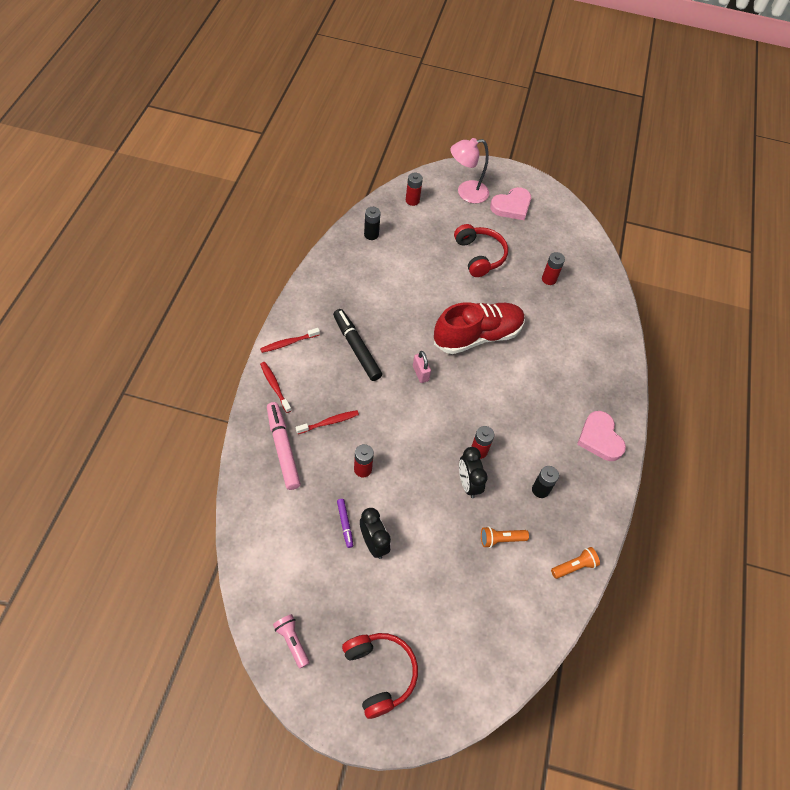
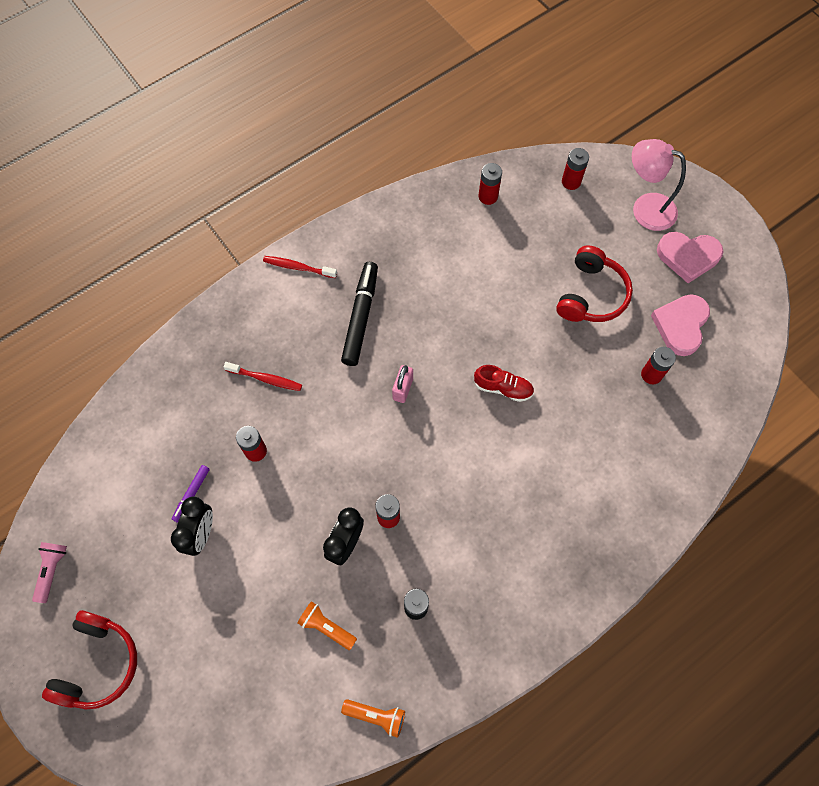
camera: 45 degrees right, 10 degrees up
red toothbrush [260,362,291,413] -> none
pink marker [267,402,301,490] -> none
black battery [364,207,381,240] -> red battery [478,163,502,205]
red shoe [434,302,525,354] -> red shoe [474,365,534,402], size x0.46
pink heart [577,411,626,461] -> pink heart moved to [651,294,710,356]

